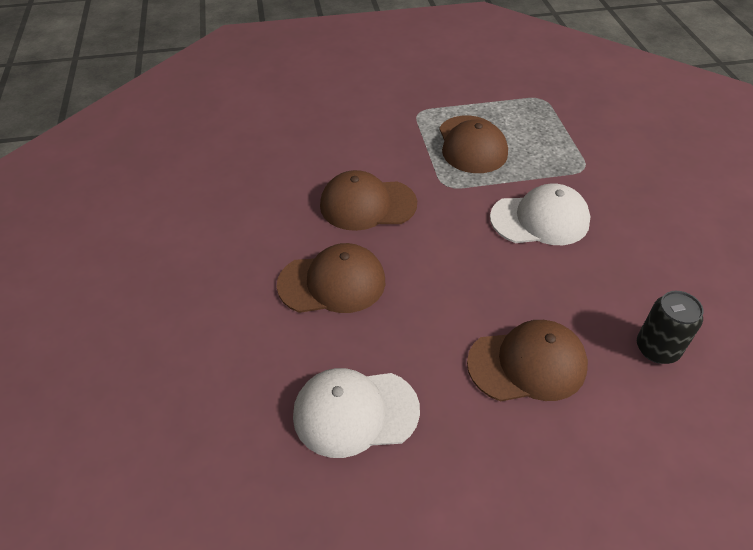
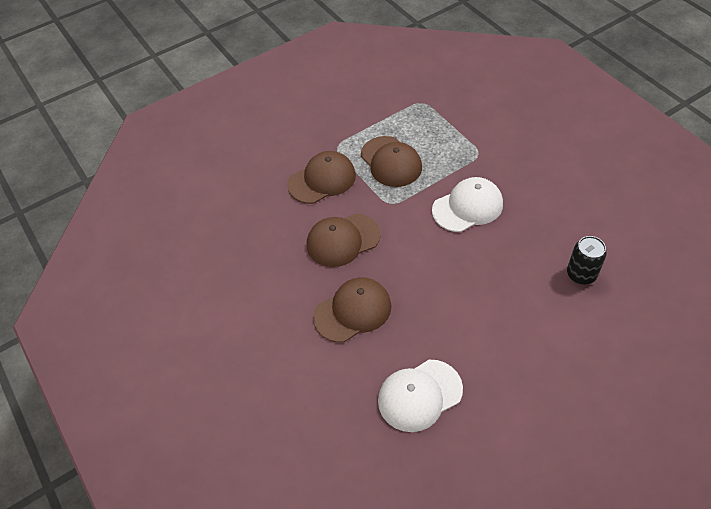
camera: 20 degrees left, 5 degrees up
brown cap [467,320,588,402] -> brown cap moved to [287,151,356,204]

